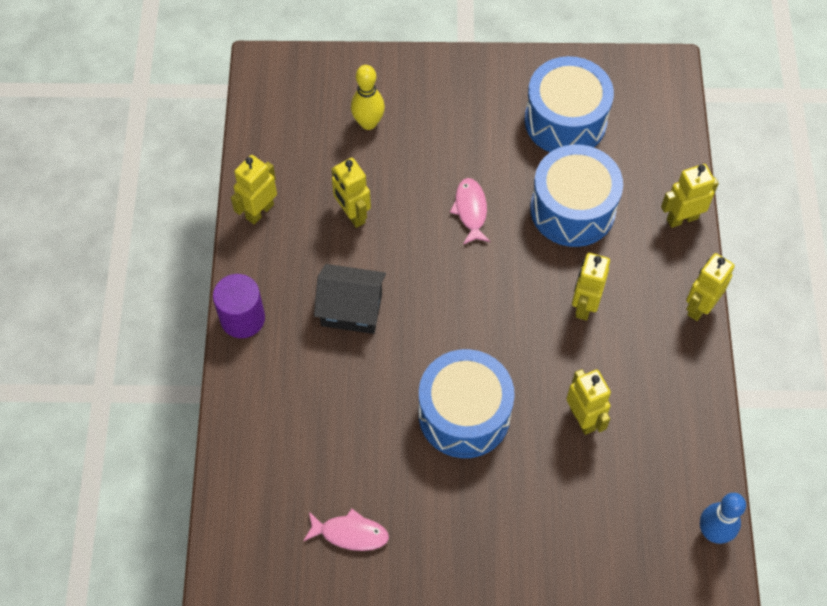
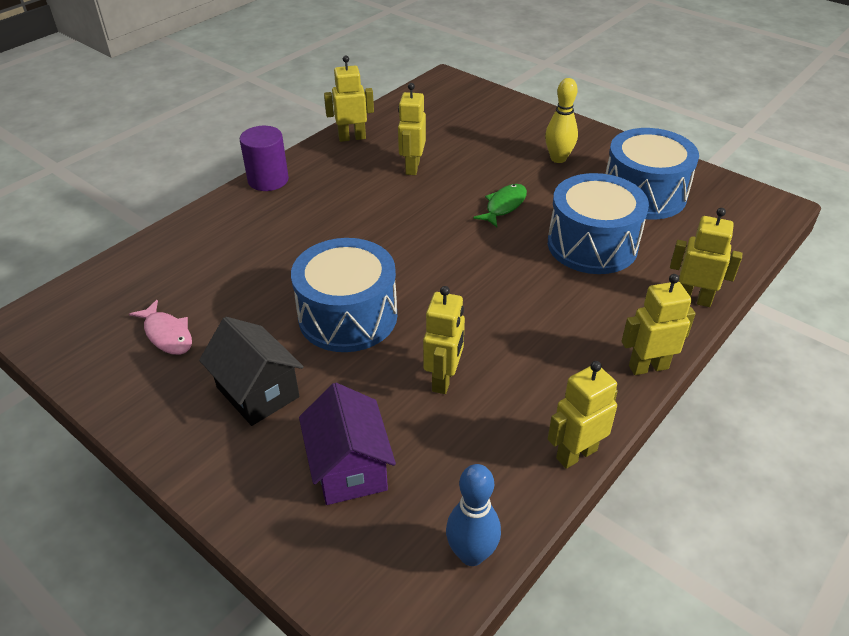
camera: 40 degrees right, 20 degrees down
black house [314,264,386,334] -> black house moved to [199,317,304,426]
yellow bowling pin [351,65,385,130] -> yellow bowling pin moved to [545,78,578,163]
pink fish [450,178,490,244] -> green fish [473,184,527,227]
yellow robot [572,253,610,320] -> yellow robot moved to [548,361,618,469]
none -> purple house [299,383,396,505]

